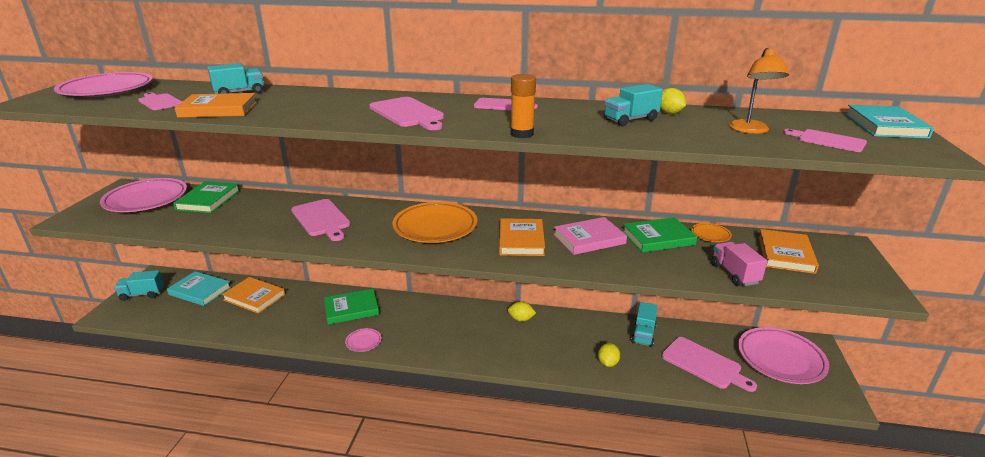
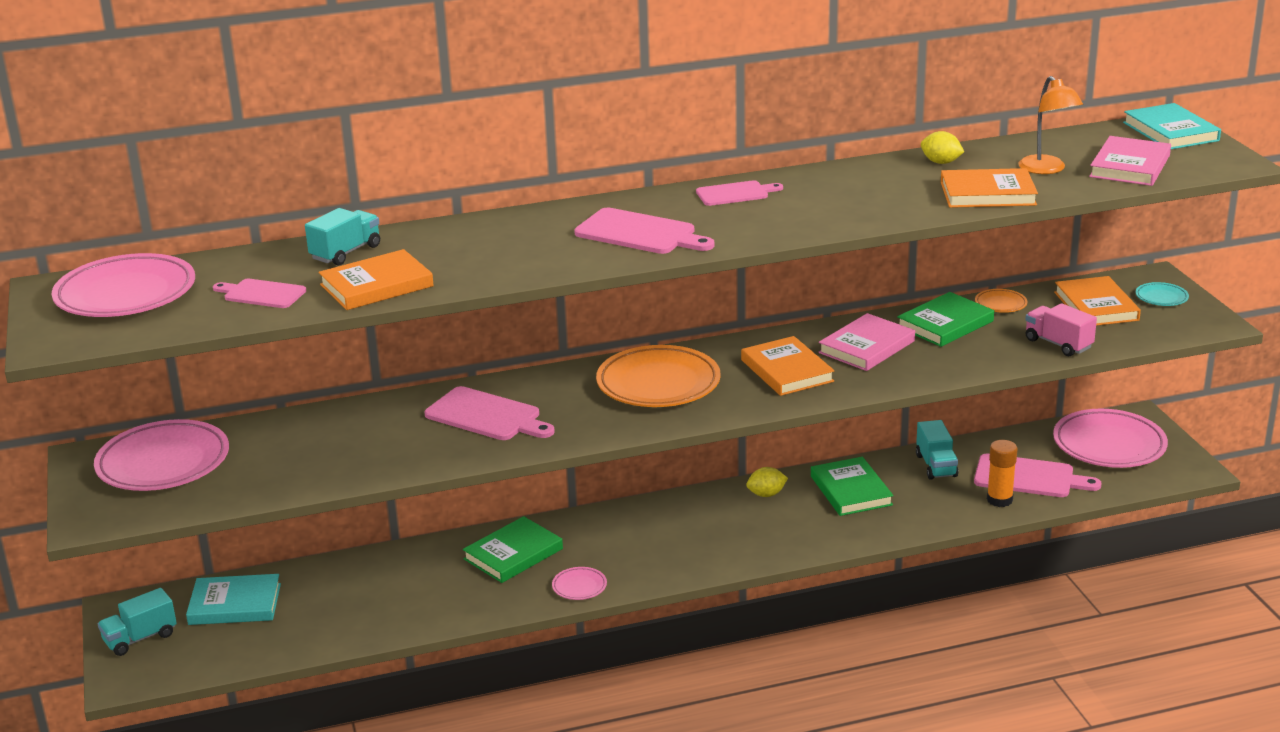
camera: 25 degrees left, 0 degrees up
green book [173,181,240,213] -> green book moved to [811,457,893,516]
orange book [222,277,285,314] -> orange book moved to [941,168,1038,208]
orange glue stick [511,74,536,138] -> orange glue stick moved to [987,440,1017,507]
yellow lemon [598,343,620,367] -> none
turquoise truck [604,84,663,126] -> none
pink cutting board [783,129,867,152] -> pink book [1089,136,1171,186]
none -> turquoise plate [1136,282,1189,306]

